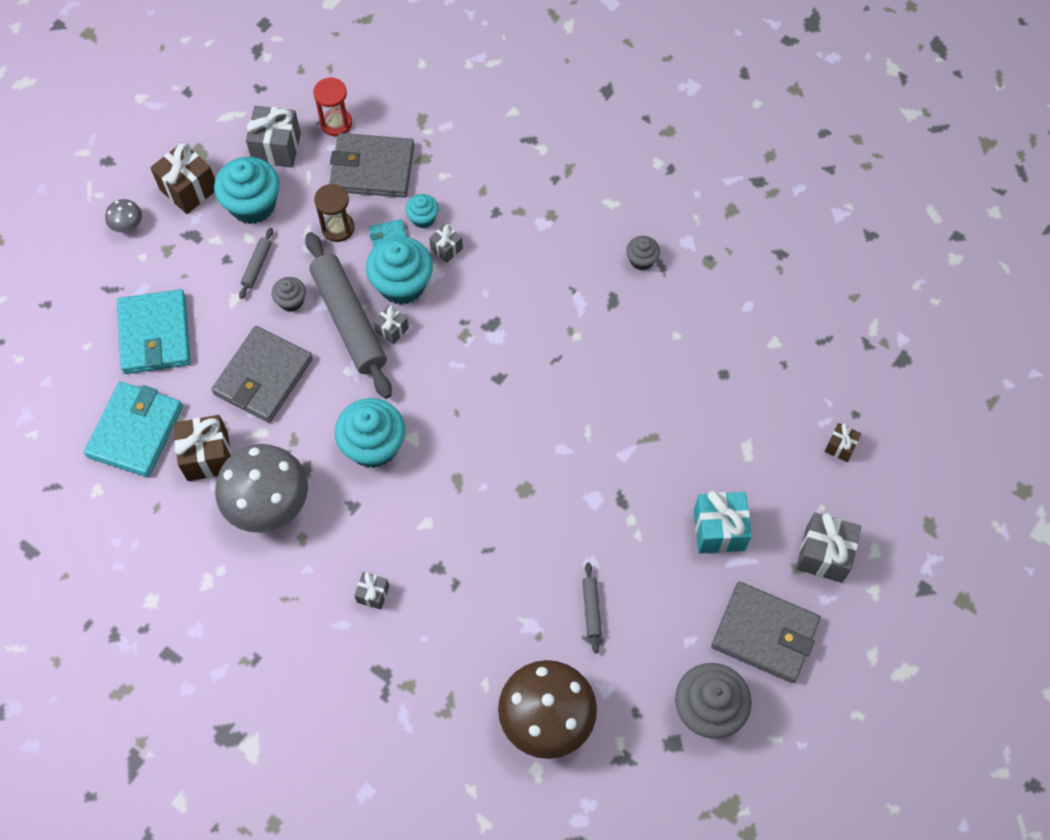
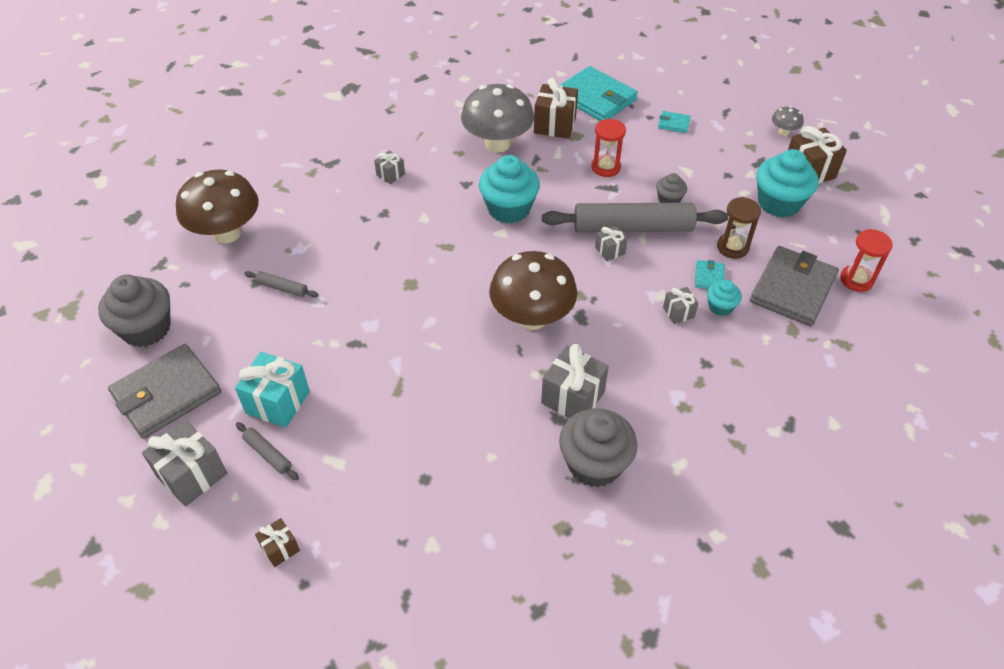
camera: 115 degrees right, 15 degrees down
turquoise wallet [117,289,191,374] -> turquoise wallet [658,111,691,133], size x0.44
grey wallet [212,326,313,423] -> red hourglass [592,119,626,177]
grey rolling pin [239,228,273,299] -> grey rolling pin moved to [236,422,299,480]
grey gift [246,106,301,168] -> grey gift moved to [541,344,609,418]
turquoise cupcake [366,236,433,305] -> none
grey cupcake [626,236,660,270] -> grey cupcake [559,408,637,487], size x1.94
none -> brown mushroom [489,251,577,330]

